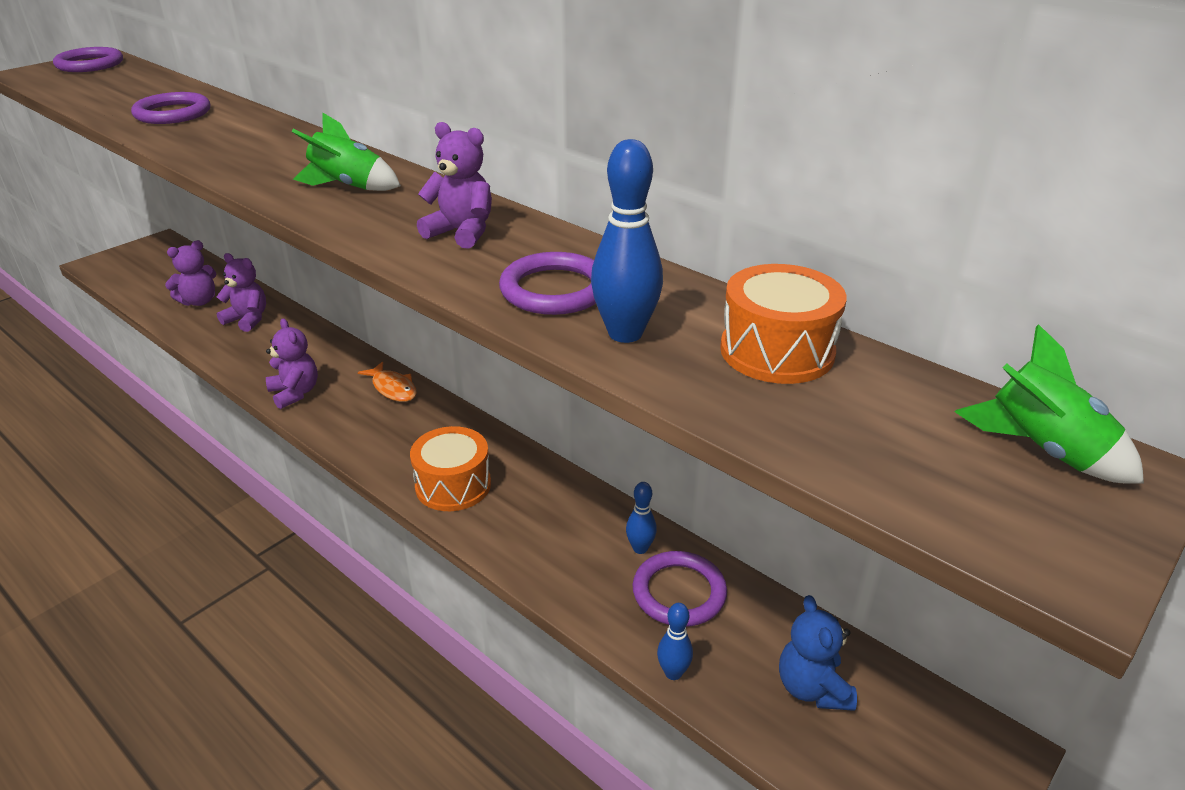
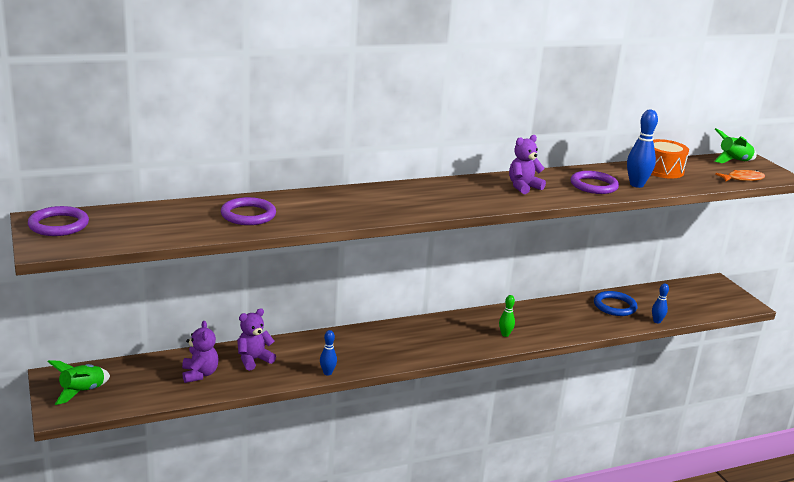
camera: 65 degrees left, 10 degrees down
purple teddy bear [266,318,318,409] -> none
green rocket [292,112,401,191] -> green rocket moved to [48,360,110,405]
orange fish [358,361,417,402] -> orange fish moved to [715,170,765,181]
orange drum [410,426,491,511] -> green bowling pin [499,295,515,337]
blue bowling pin [626,482,657,554] -> blue bowling pin moved to [320,330,337,375]
purple ring [632,551,727,627] -> blue ring [594,291,637,316]
blue teddy bear [779,595,857,711] -> none

